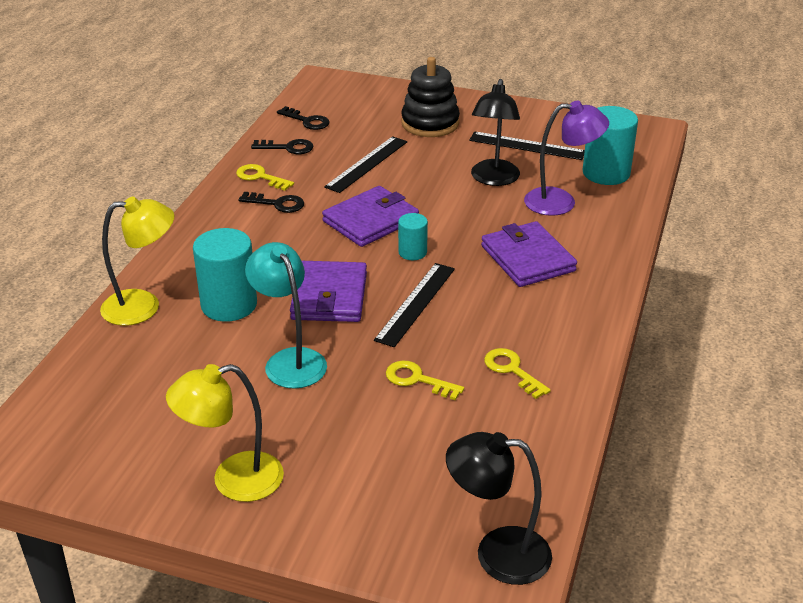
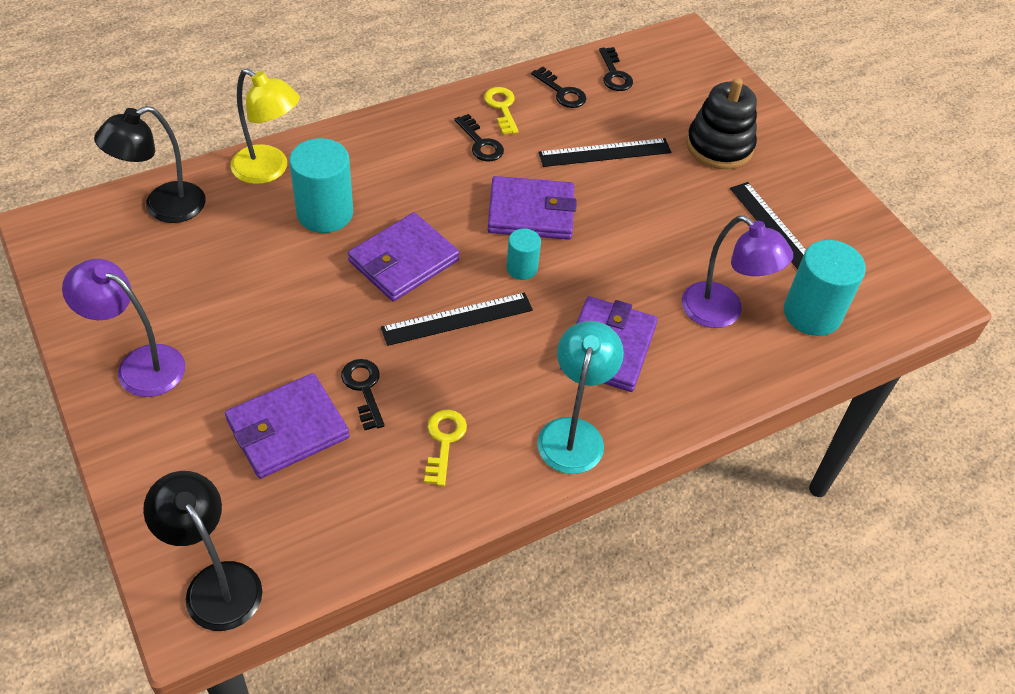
camera: 40 degrees right, 15 degrees up
yellow lamp [166,364,284,502] -> purple lamp [62,259,185,397]
turquoise lamp [245,242,327,389] -> turquoise lamp moved to [537,321,624,474]
yellow key [386,361,464,400] -> black key [341,359,385,430]
black lamp [471,79,520,186] -> black lamp moved to [94,106,206,223]
none -> purple wallet [225,373,350,479]

